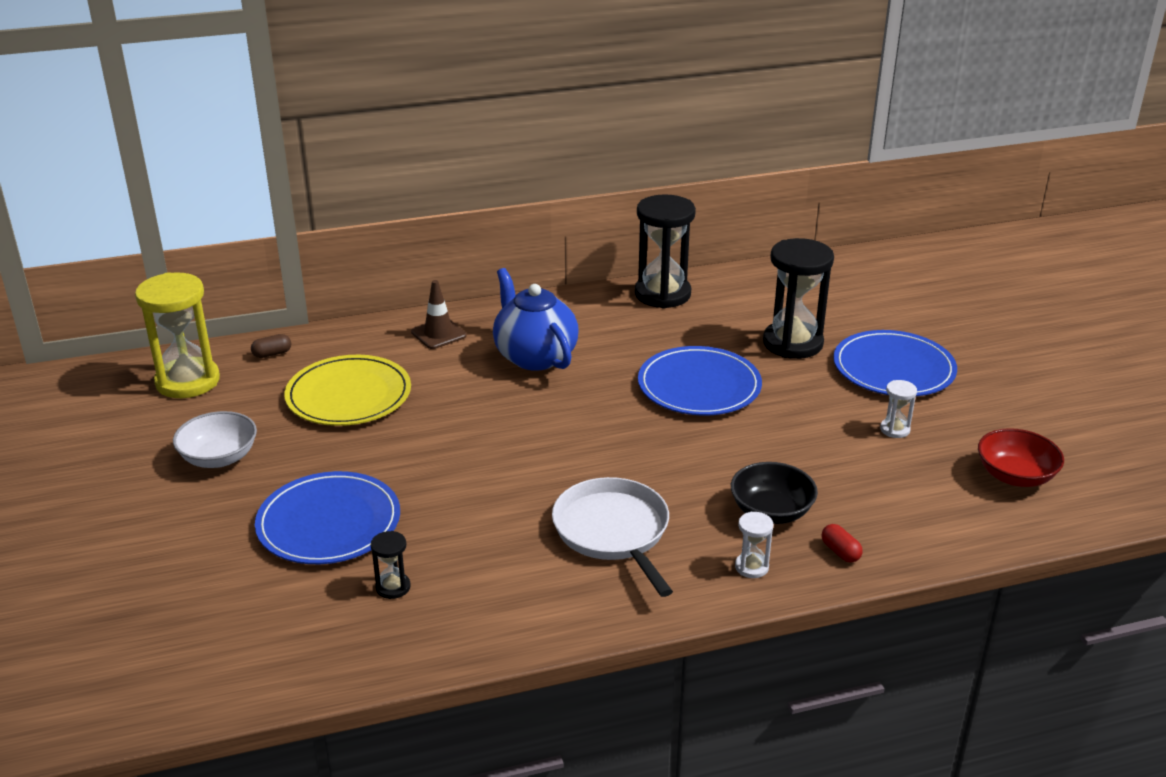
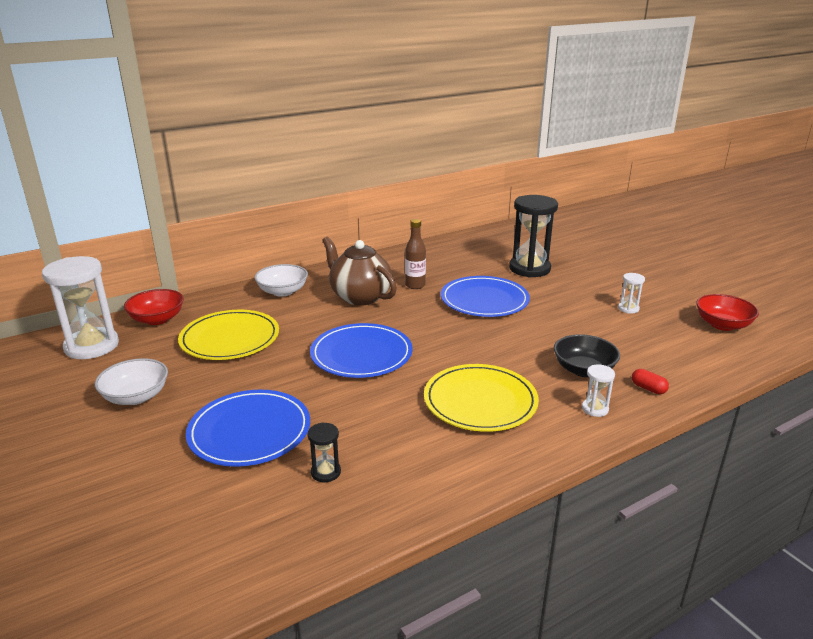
camera: 15 degrees left, 5 degrees down
yellow hourglass [135,272,220,398] -> white hourglass [42,256,119,359]
brown capsule [251,334,291,358] -> red bowl [124,289,184,325]
brown traffic cone [411,280,467,349] -> white bowl [255,264,308,297]
blue teapot [493,268,579,371] -> brown teapot [322,237,397,306]
white pan [552,477,673,597] -> yellow plate [424,364,539,432]
black hourglass [635,194,696,308] -> none
blue plate [833,330,957,396] -> blue plate moved to [310,323,413,378]
none -> brown bottle [405,219,426,289]

